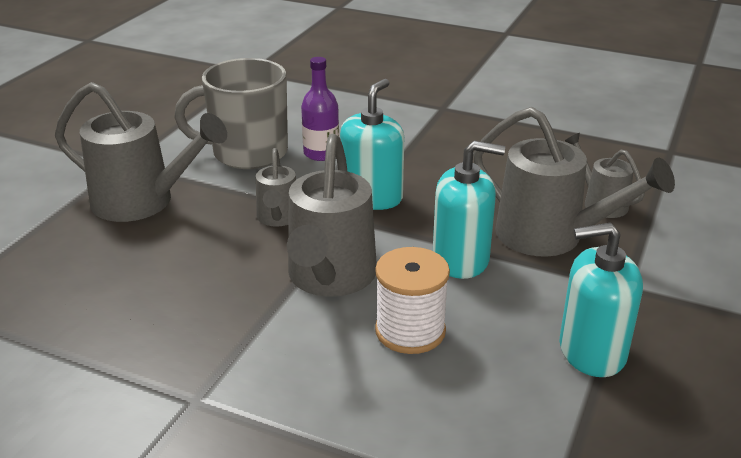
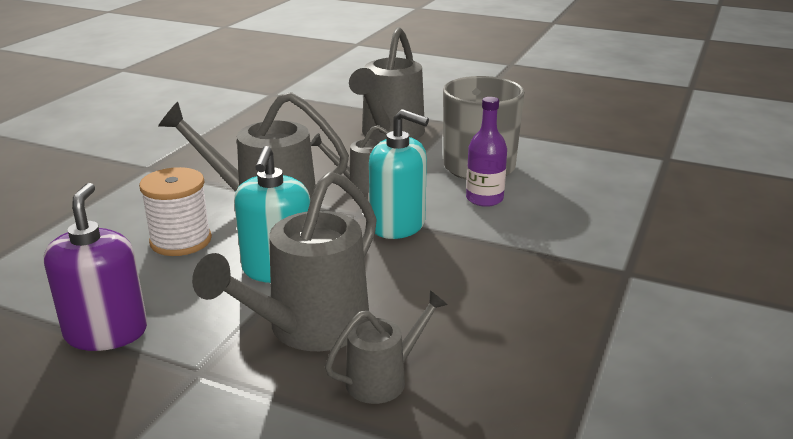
camera: 90 degrees right, 5 degrees down
turquoise soap dispenser [560,223,643,377] -> purple soap dispenser [44,183,147,351]

